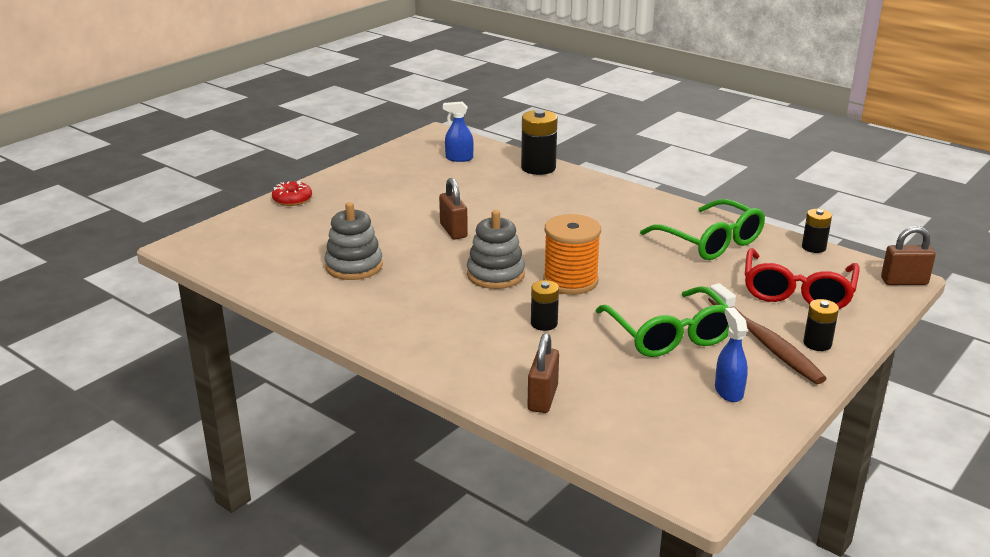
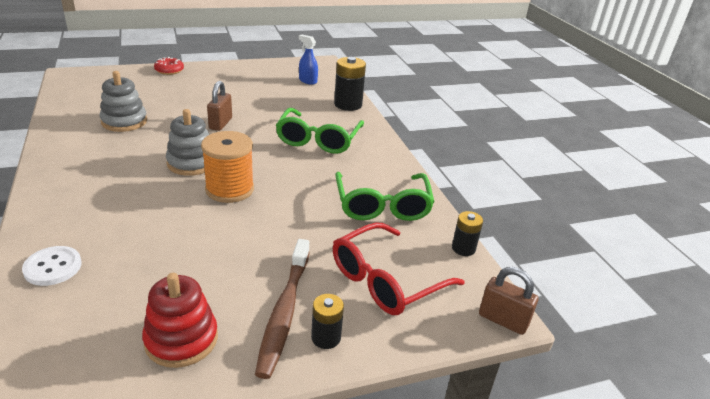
camera: 30 degrees right, 5 degrees up
brown padlock [528,333,559,413] -> white button [22,246,82,286]
black battery [531,280,559,331] -> none
green glasses [596,286,730,357] -> green glasses moved to [276,108,364,154]
blue spray bottle [715,307,748,402] -> red stacking toy [142,273,218,368]

